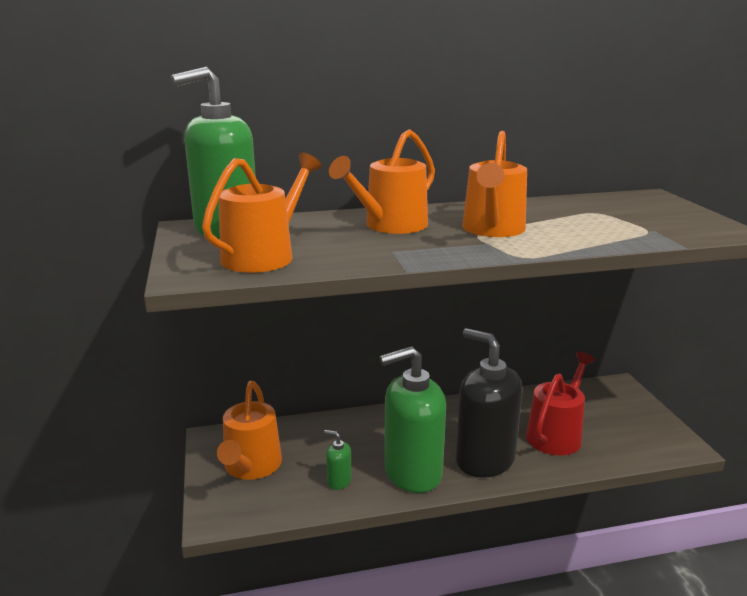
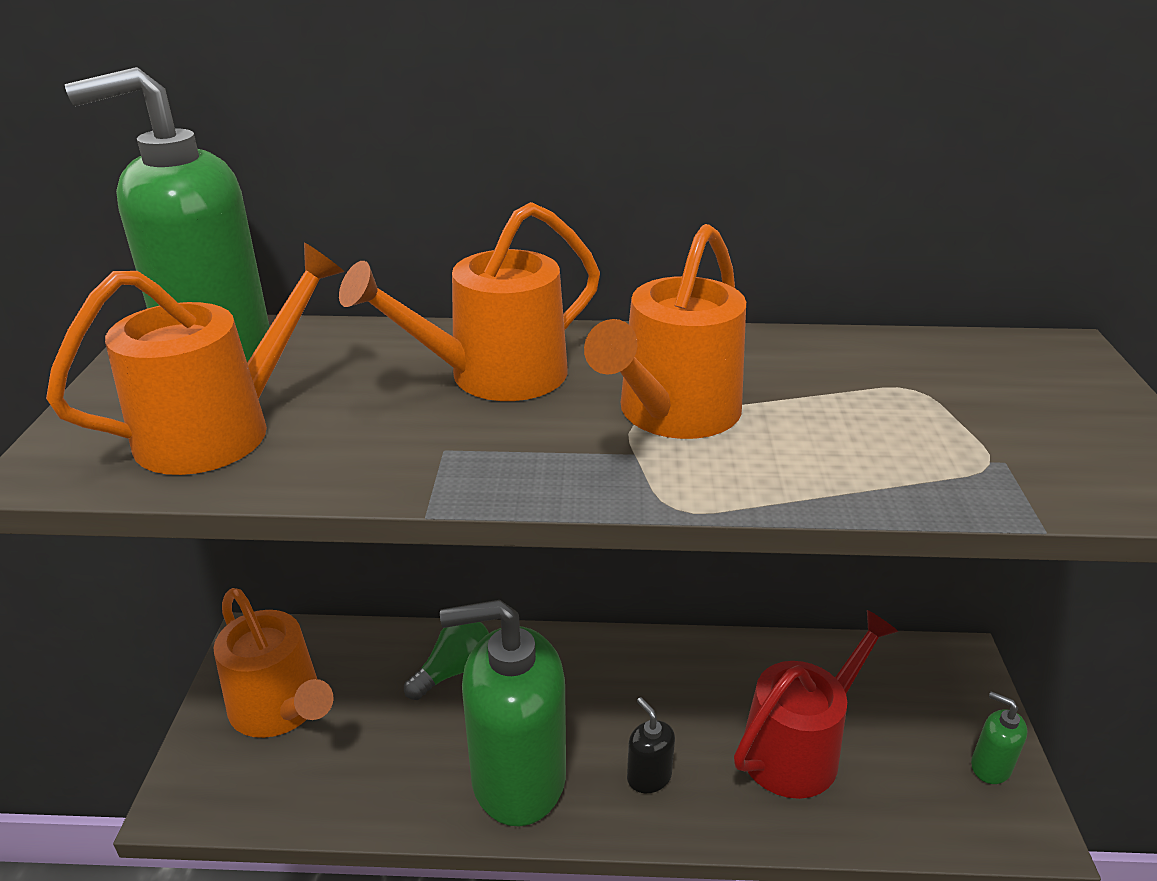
camera: 15 degrees right, 10 degrees up
orange watering can [217,381,282,480] -> orange watering can turned 60 degrees counterclockwise [214,588,334,738]
green soap dispenser [324,430,352,490] -> green soap dispenser moved to [971,691,1028,784]
black soap dispenser [456,328,523,478] -> black soap dispenser [627,697,675,793], size x0.41
none -> green light bulb [404,622,489,700]

